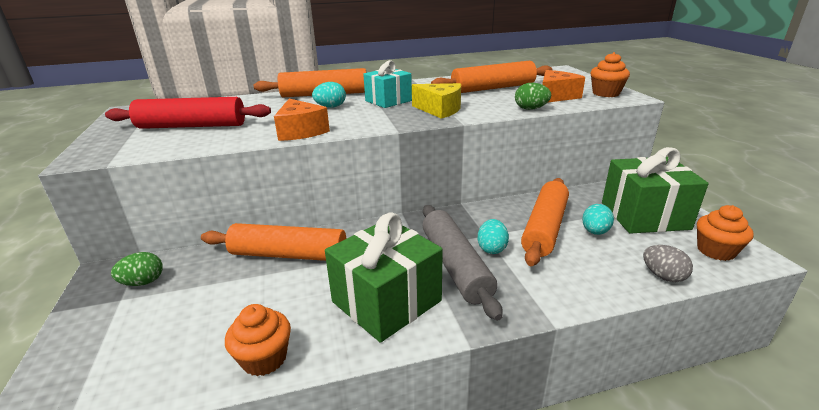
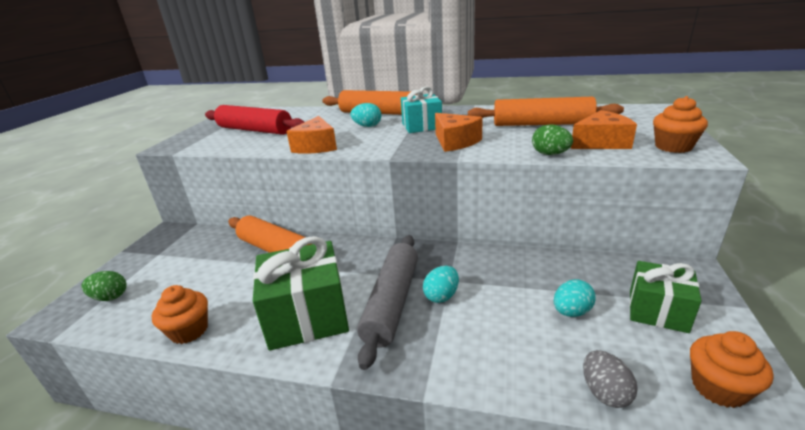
camera: 30 degrees right, 0 degrees up
green egg [111,252,163,286] -> green egg moved to [81,271,127,301]
yellow cheese [412,83,461,119] -> orange cheese [435,113,483,152]
orange rolling pin [521,178,569,266] -> none
green gift [602,147,708,234] -> green gift [629,261,702,333], size x0.62

